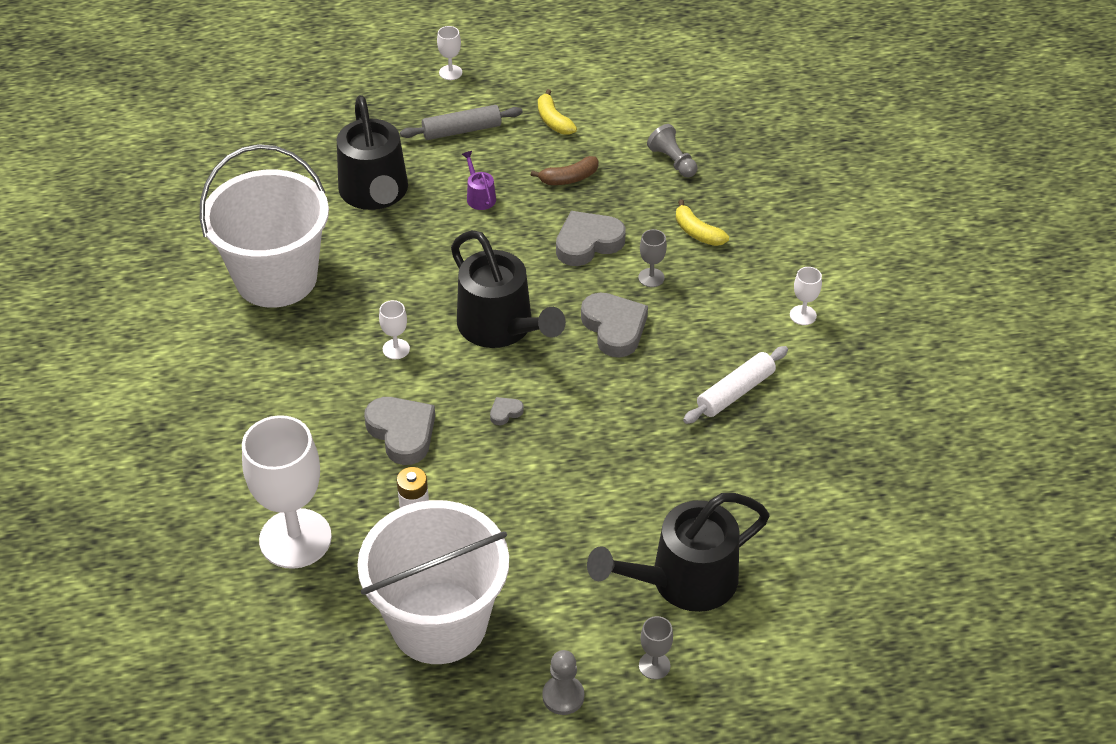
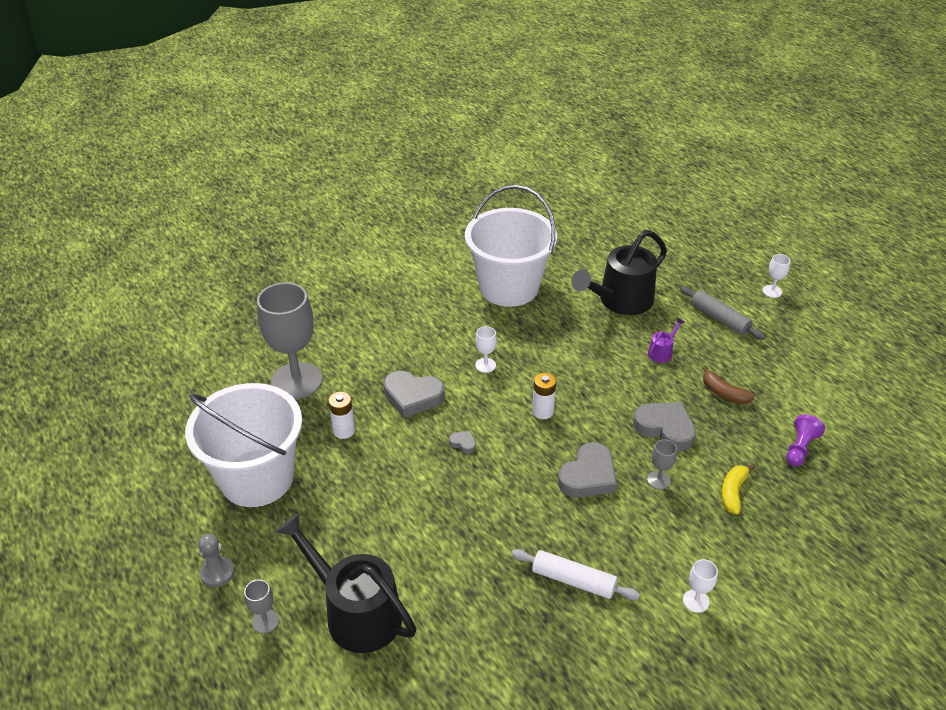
camera: 65 degrees right, 5 degrees down
white goblet [242,415,332,569] -> grey goblet [257,282,322,399]
grey heart [364,397,435,465] -> grey heart turned 75 degrees clockwise [384,371,444,418]
black watering can [451,230,566,348] -> white battery [532,373,556,419]
yellow banana [538,89,577,135] -> none
grey pawn [647,124,697,177] -> purple pawn [786,414,825,466]

